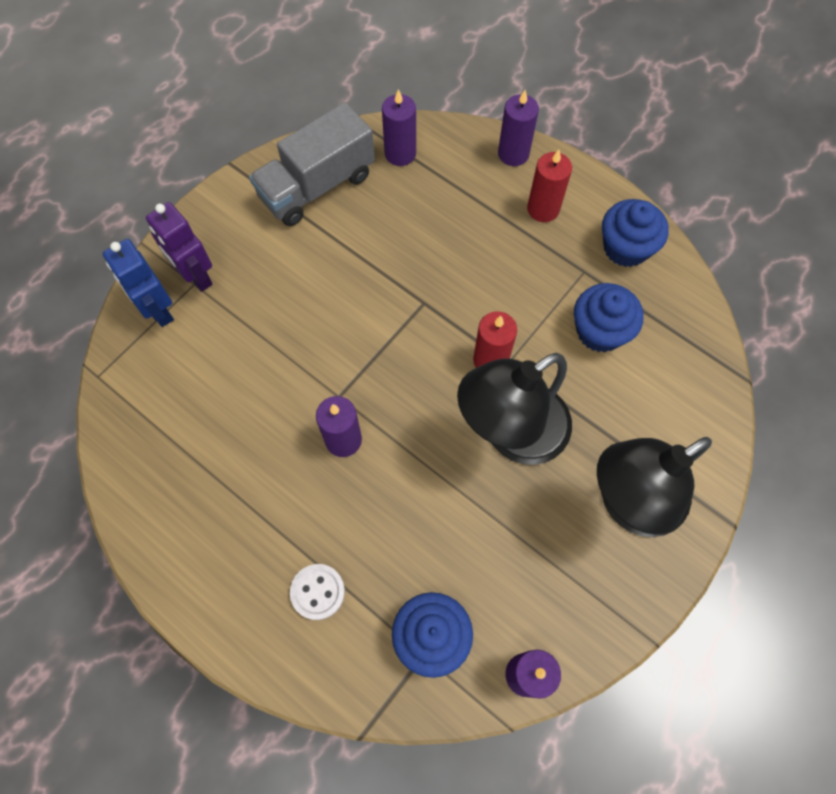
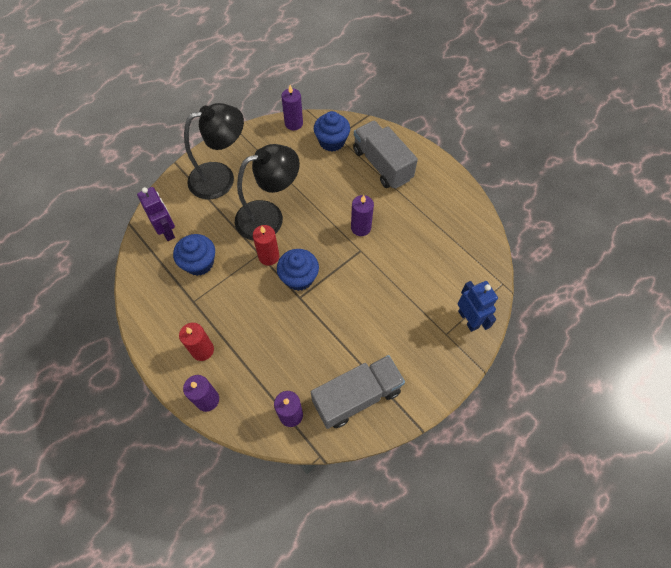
camera: 170 degrees left, 5 degrees down
purple robot [146,202,213,292] -> purple robot moved to [137,187,175,241]
white button [290,564,345,620] -> grey truck [353,121,418,189]
blue cupcake [602,199,669,267] -> blue cupcake moved to [277,249,319,291]

